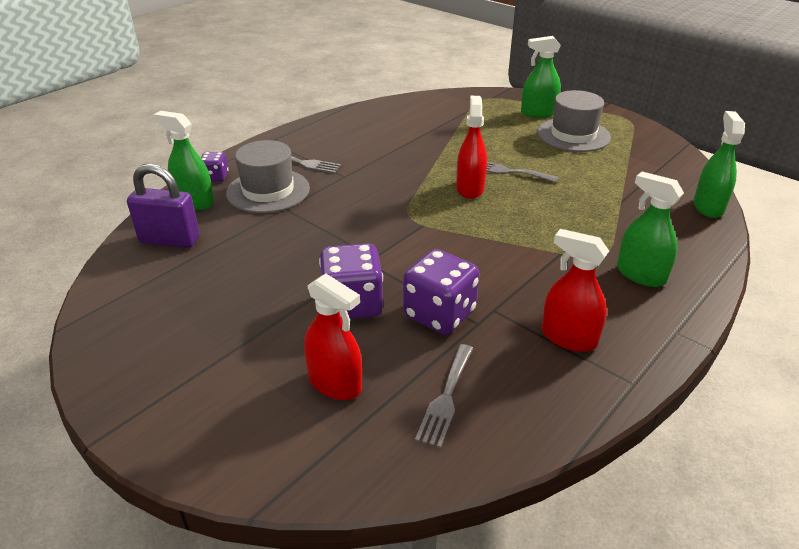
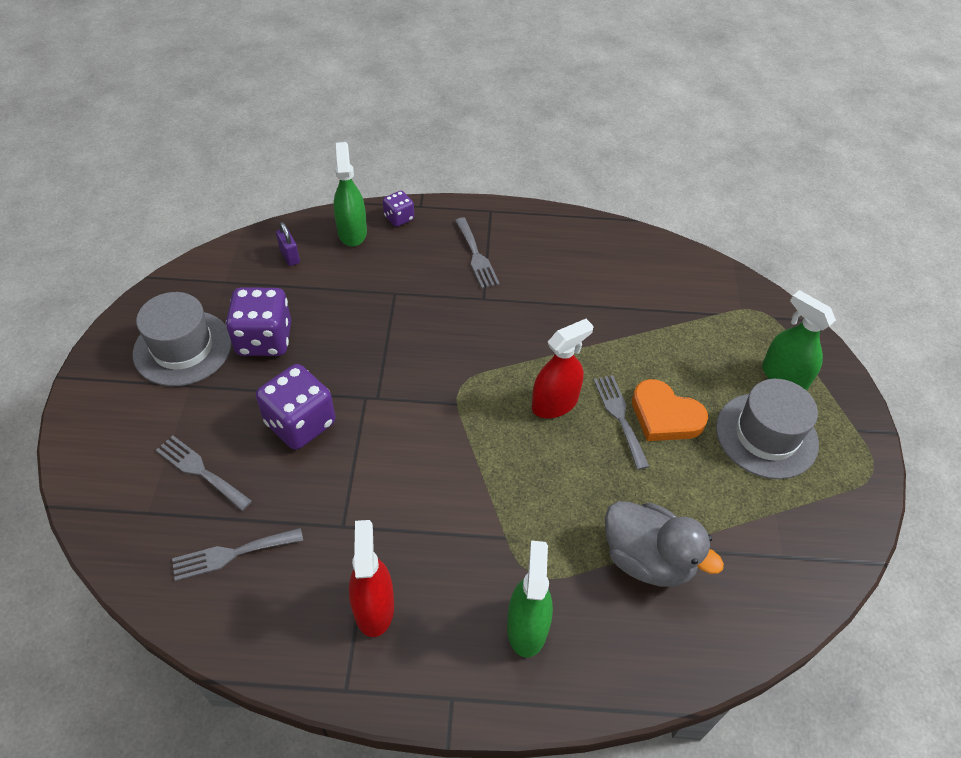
camera: 50 degrees right, 15 degrees up
purple padlock [127,164,200,248] -> purple padlock [276,222,300,266], size x0.52
grey hat [226,140,310,213] -> grey hat moved to [133,292,232,386]
red spray bottle [304,273,362,400] -> grey fork [156,435,252,511]
purple dice [403,249,480,335] -> purple dice moved to [226,288,291,356]
green spray bottle [693,111,745,218] -> none
none -> grey duck [605,501,724,587]
none -> orange heart [632,379,708,441]

